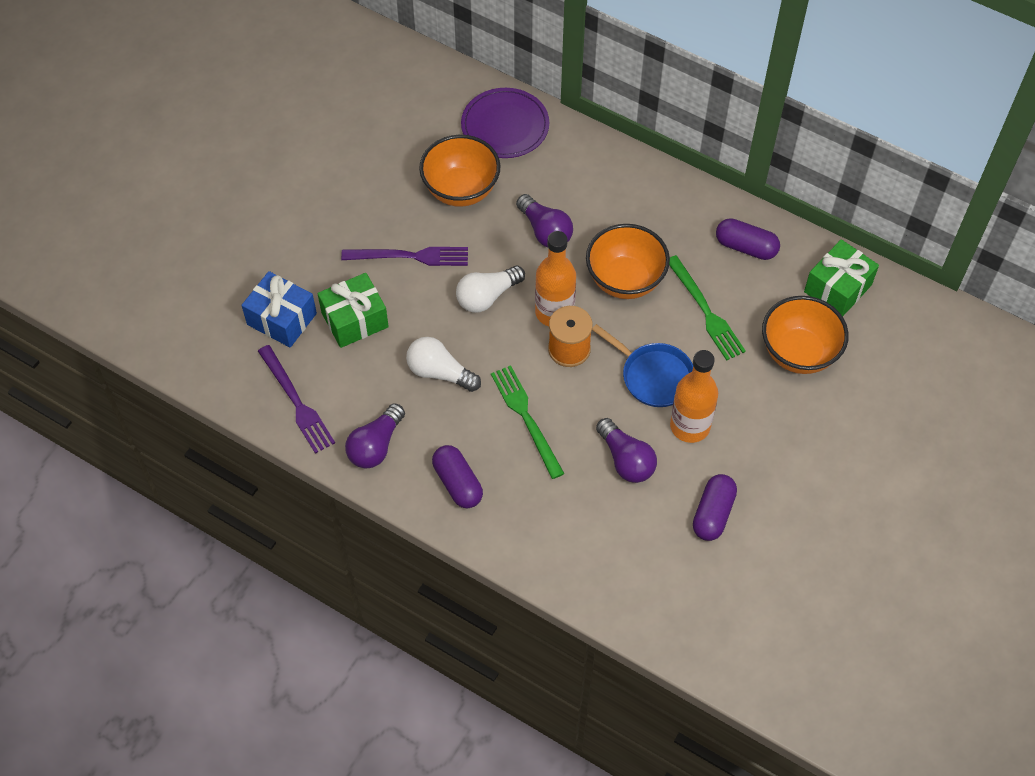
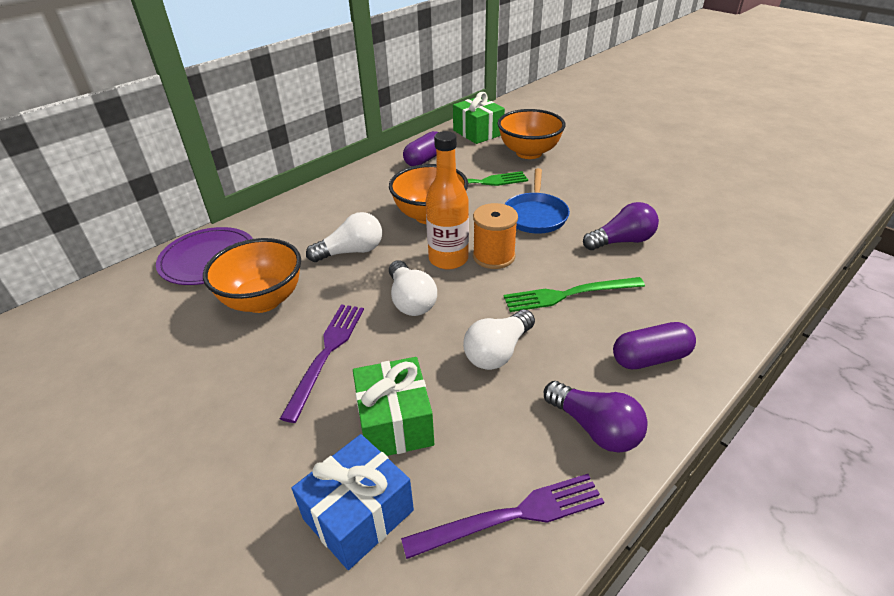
camera: 75 degrees left, 20 degrees down
purple light bulb [516,194,573,247] -> white light bulb [306,212,382,262]
blue pan [592,324,693,407] -> blue pan turned 135 degrees clockwise [505,168,570,234]
orange bottle [670,350,718,443] -> none
purple capsule [693,474,737,541] -> none

